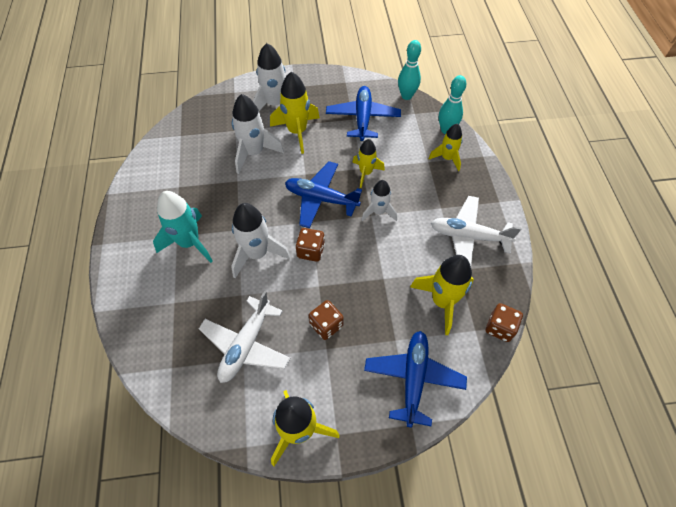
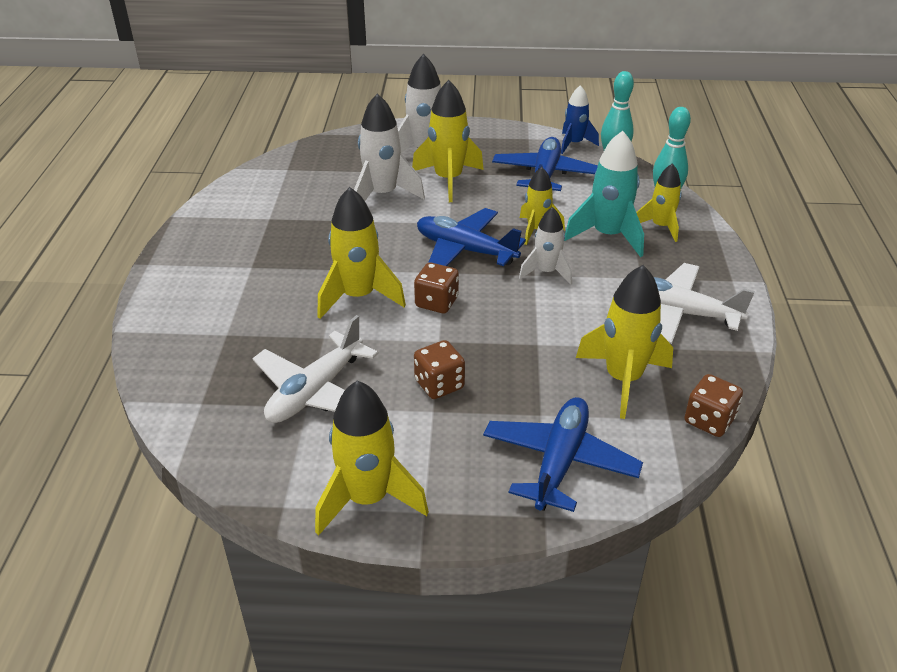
camera: 10 degrees right, 20 degrees down
turquoise rocket [153,191,213,263] -> turquoise rocket moved to [564,131,644,257]
white rocket [231,203,291,278] -> yellow rocket [317,187,406,319]
none -> blue rocket [561,85,599,154]

